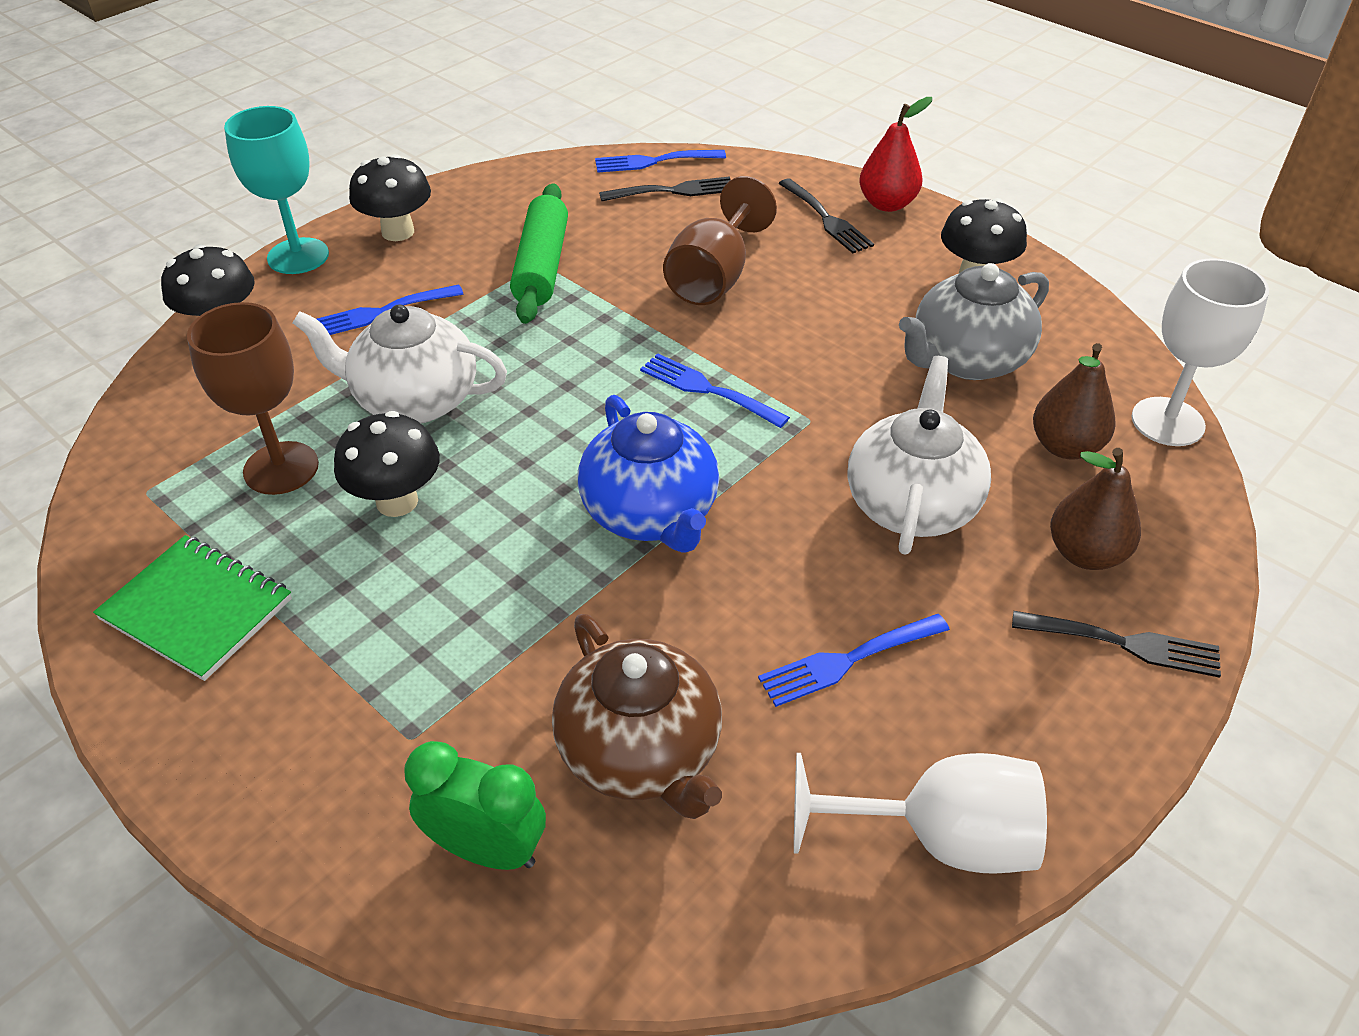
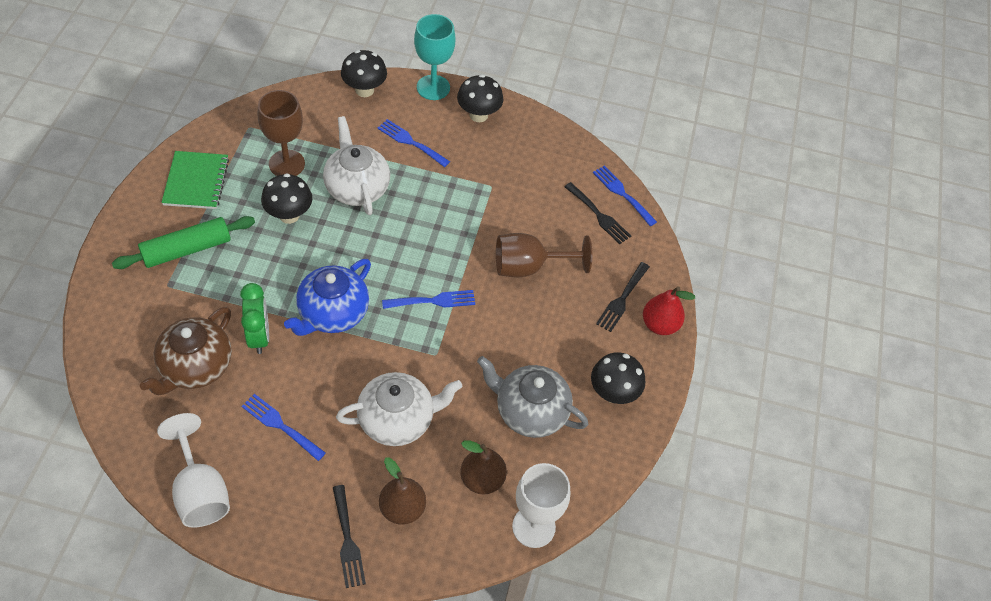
camera: 55 degrees right, 10 degrees up
green clock [404,741,546,870] -> green clock moved to [240,283,269,354]
green rolling pin [510,183,568,324] -> green rolling pin moved to [112,216,255,269]
blue fork [640,353,790,428] -> blue fork turned 75 degrees clockwise [382,290,475,309]

